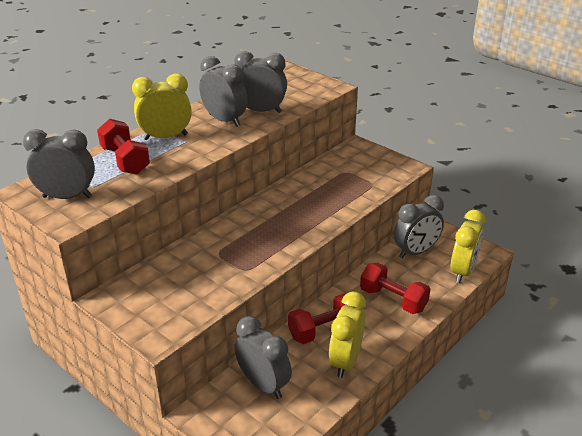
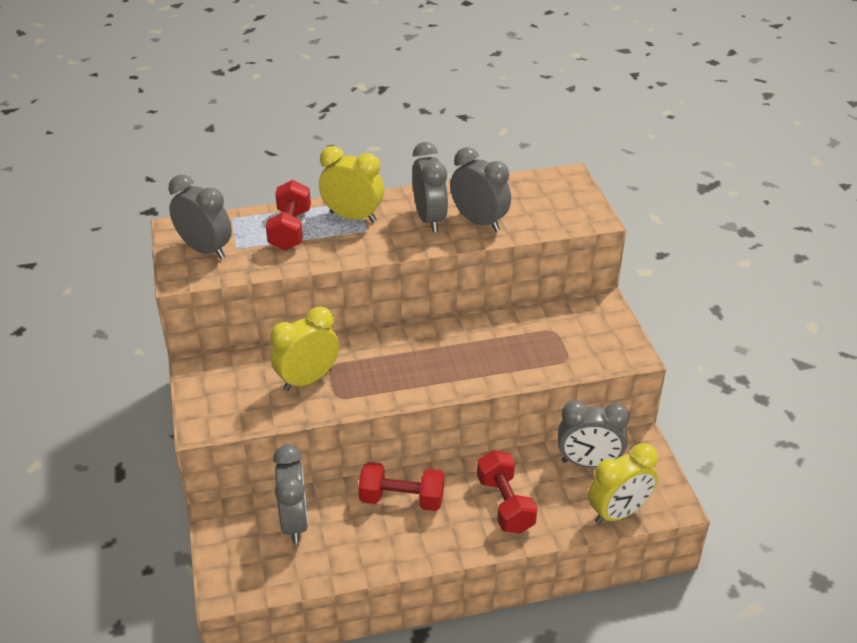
camera: 35 degrees right, 5 degrees up
yellow clock [329,292,366,378] -> yellow clock moved to [270,306,339,391]

